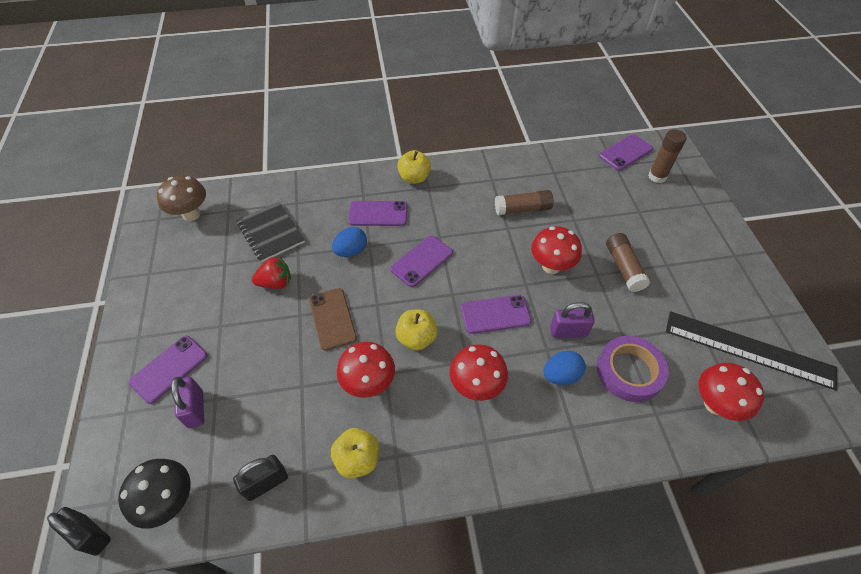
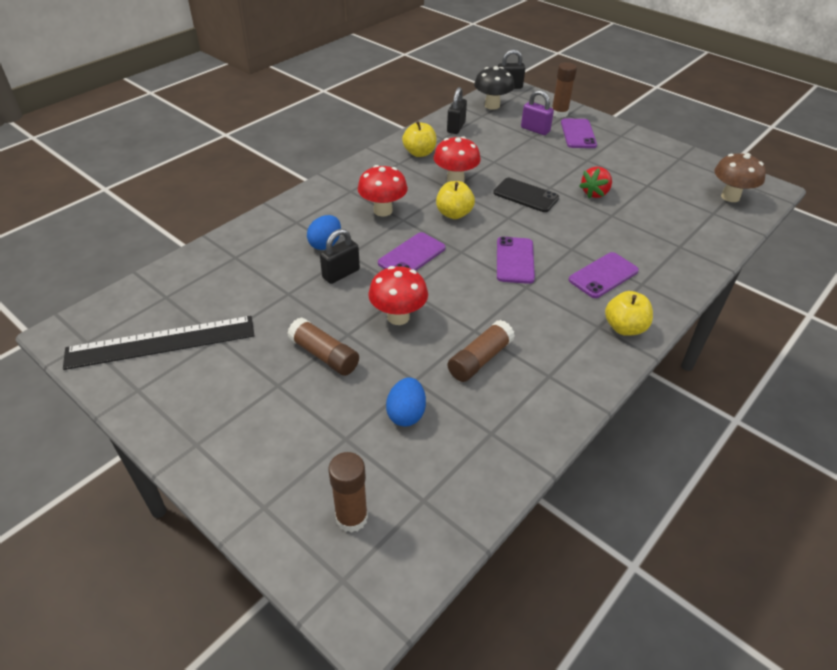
camera: 140 degrees right, 10 degrees down
black notebook [237,202,305,262] -> none
brown phone [309,288,357,351] -> black phone [493,178,559,212]
blue egg [332,227,367,257] -> blue egg moved to [386,377,426,427]
purple padlock [550,302,595,338] -> black padlock [320,229,360,284]
purple tape [597,336,668,402] -> none
purple phone [599,134,653,171] -> none
red mushroom [698,363,764,421] -> none
none -> brown glue stick [552,62,577,118]

